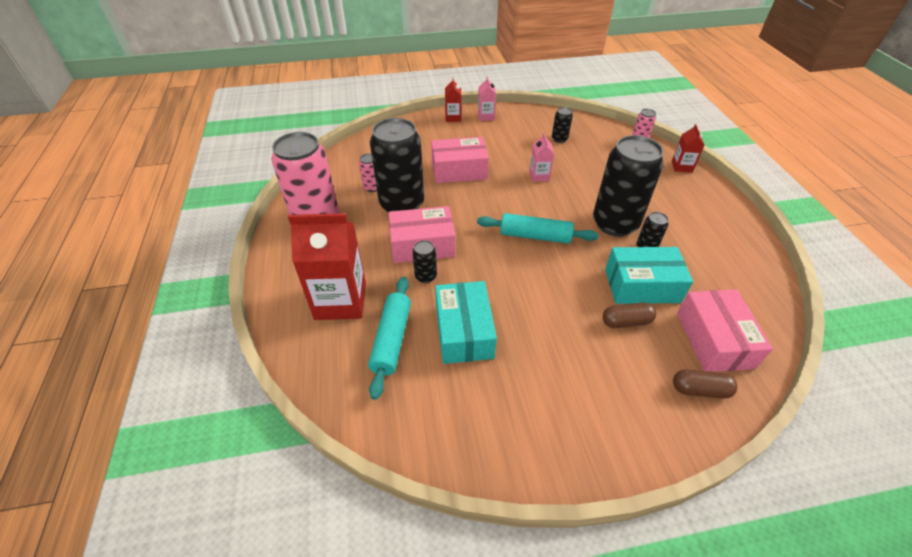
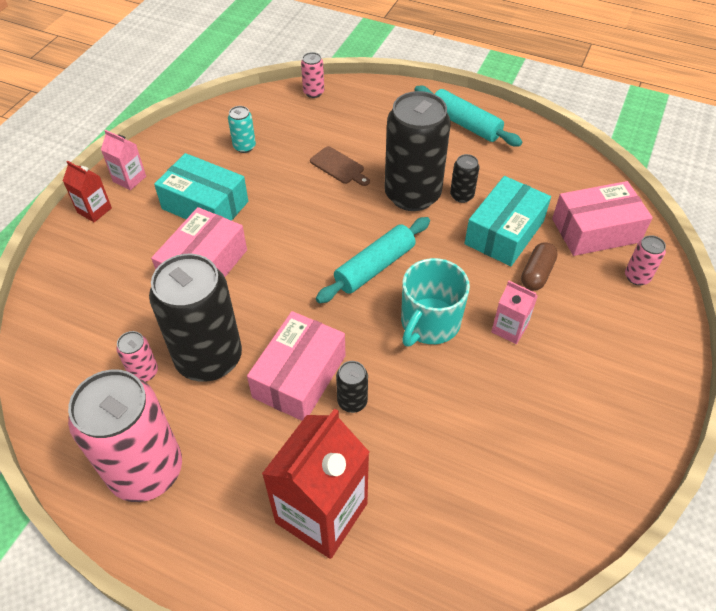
camera: 55 degrees left, 5 degrees up
turquoise rolling pin [368,277,411,400] -> turquoise rolling pin moved to [415,86,522,146]
turquoise box [435,281,497,364] -> turquoise box moved to [154,153,248,221]
pink carton [529,133,555,182] -> pink carton moved to [491,281,538,344]
black can [552,107,573,143] -> turquoise can [228,106,256,153]
red carton [672,124,705,173] -> none
brown capsule [673,369,737,399] -> pink can [625,235,666,286]
pink box [677,289,773,372] -> pink box turned 45 degrees counterclockwise [552,181,653,256]
none -> brown cutting board [310,146,370,186]
none -> turquoise mug [401,258,470,346]

